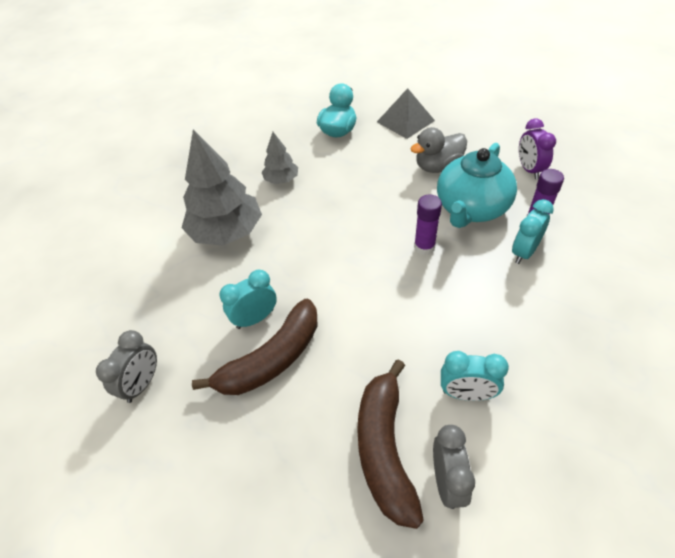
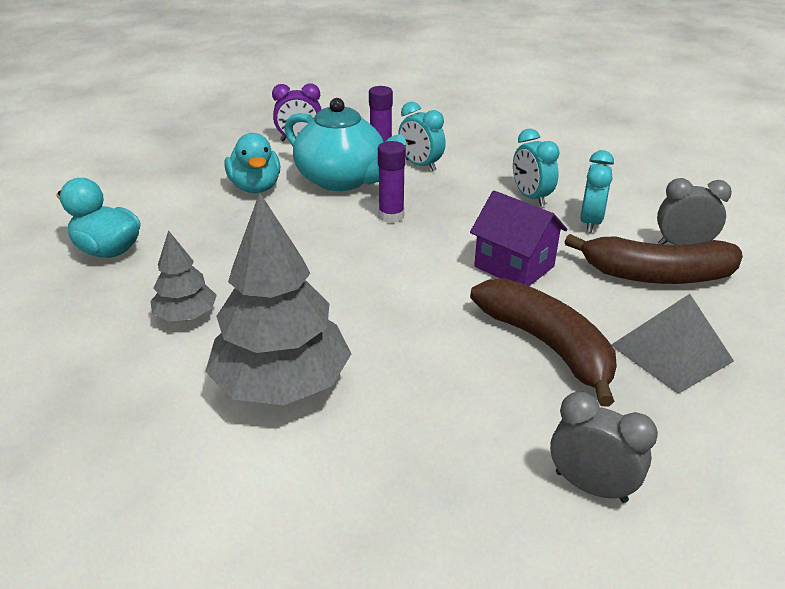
camera: 85 degrees left, 15 degrees down
turquoise clock [220,270,277,329] -> turquoise clock moved to [513,129,559,206]
grey pyramid [377,88,435,139] -> grey pyramid moved to [611,294,734,394]
grey duck [411,127,467,173] -> turquoise duck [224,133,280,193]
none -> purple house [470,191,567,286]

